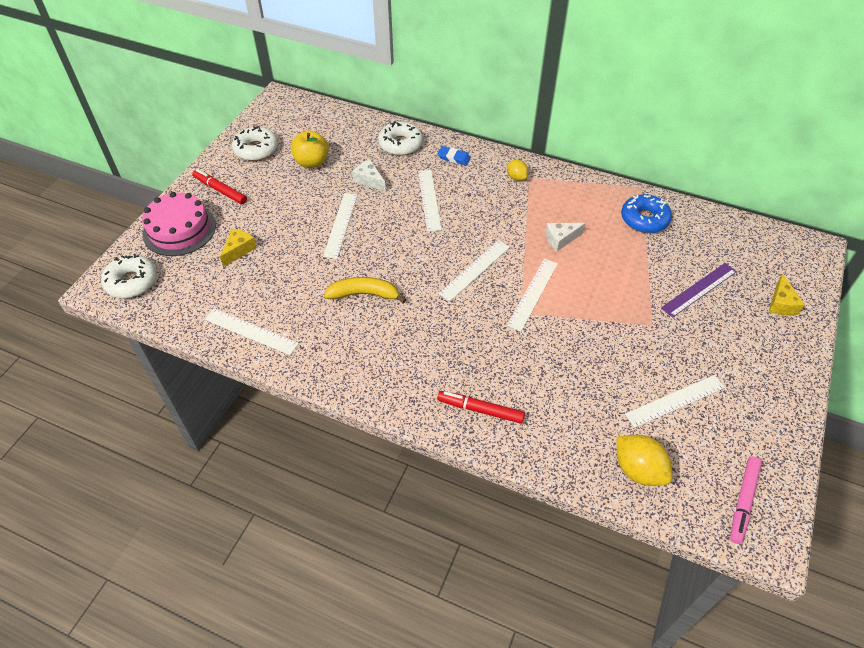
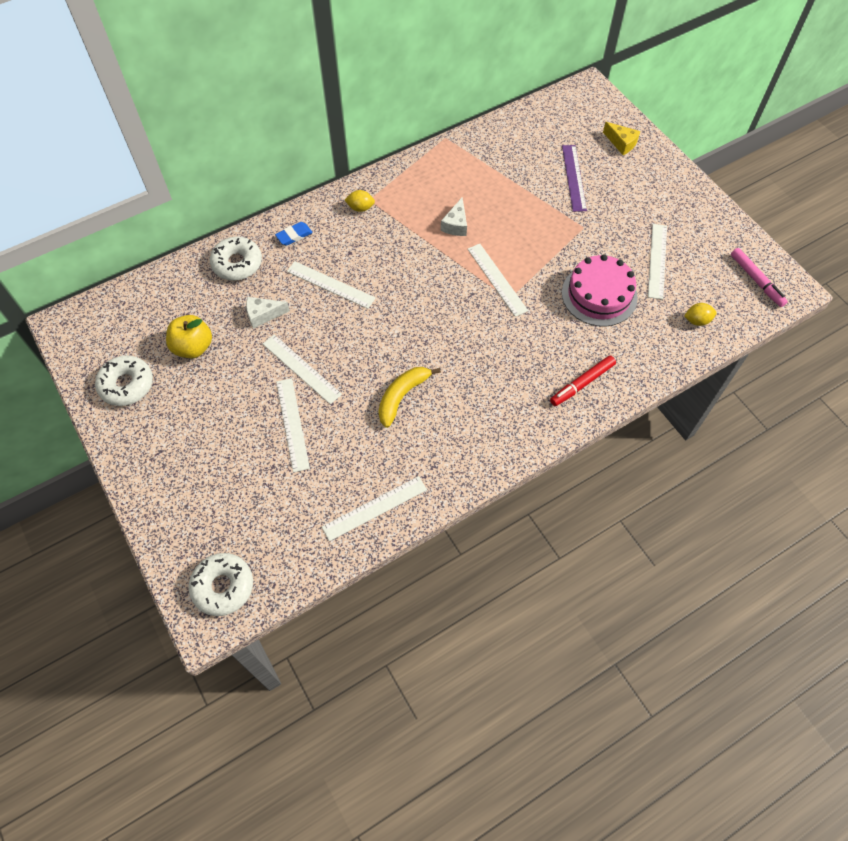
camera: 55 degrees left, 10 degrees up
pink cake [142,192,216,256] -> pink cake moved to [562,254,638,327]
red marker [192,169,247,204] -> none
yellow cheese [220,228,257,267] -> none
white ruler [438,240,510,301] -> white ruler moved to [276,378,310,472]
yellow lemon [616,435,672,486] -> yellow lemon [684,303,717,326], size x0.60
blue donut [621,194,672,233] -> none

